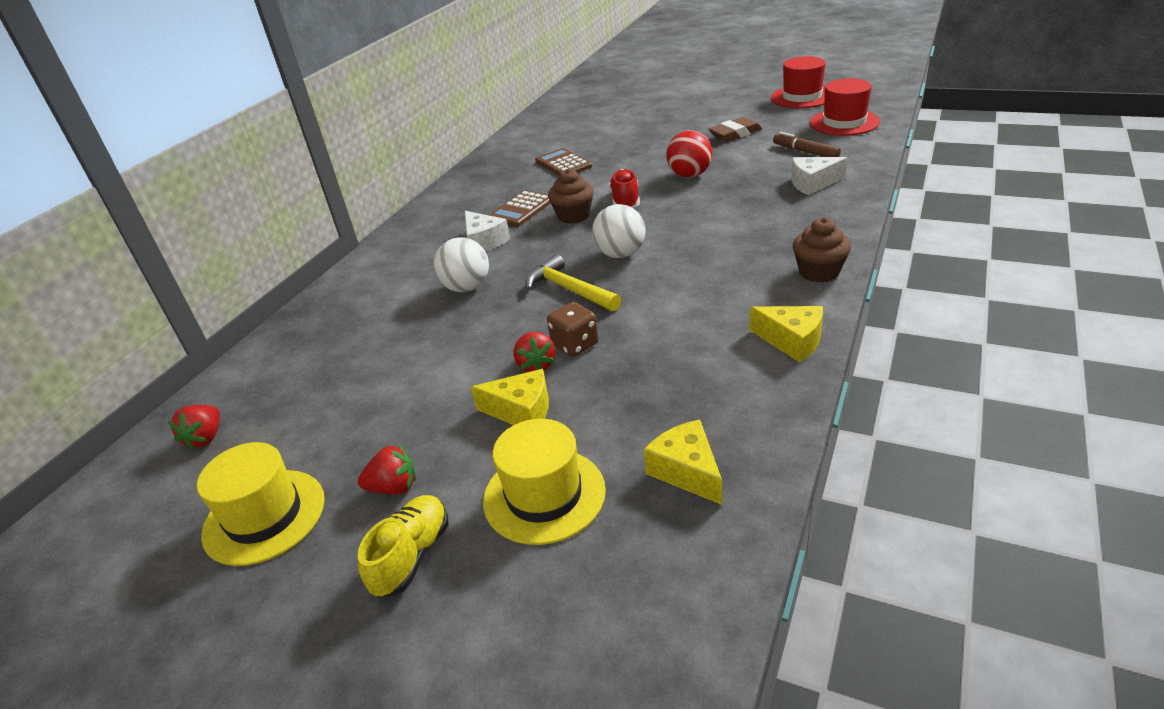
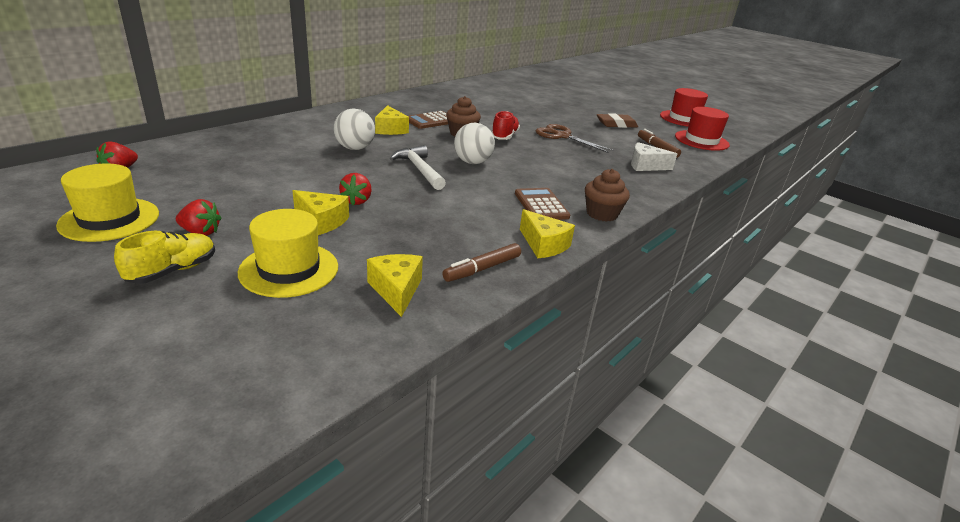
camera: 10 degrees right, 5 degrees down
white cheese [465,211,510,252] -> yellow cheese [375,105,409,135]
yellow hammer [525,254,621,311] -> white hammer [390,145,446,190]
brown calculator [535,148,592,176] -> brown calculator moved to [515,188,570,220]
brown dice [547,302,599,357] -> none
red ball [666,130,712,178] -> brown scissors [536,124,615,153]
none -> brown marker [442,243,521,282]

